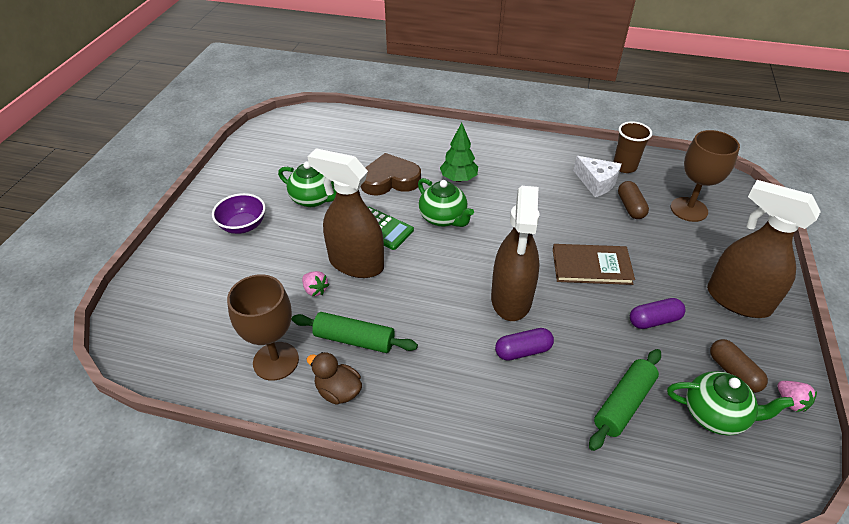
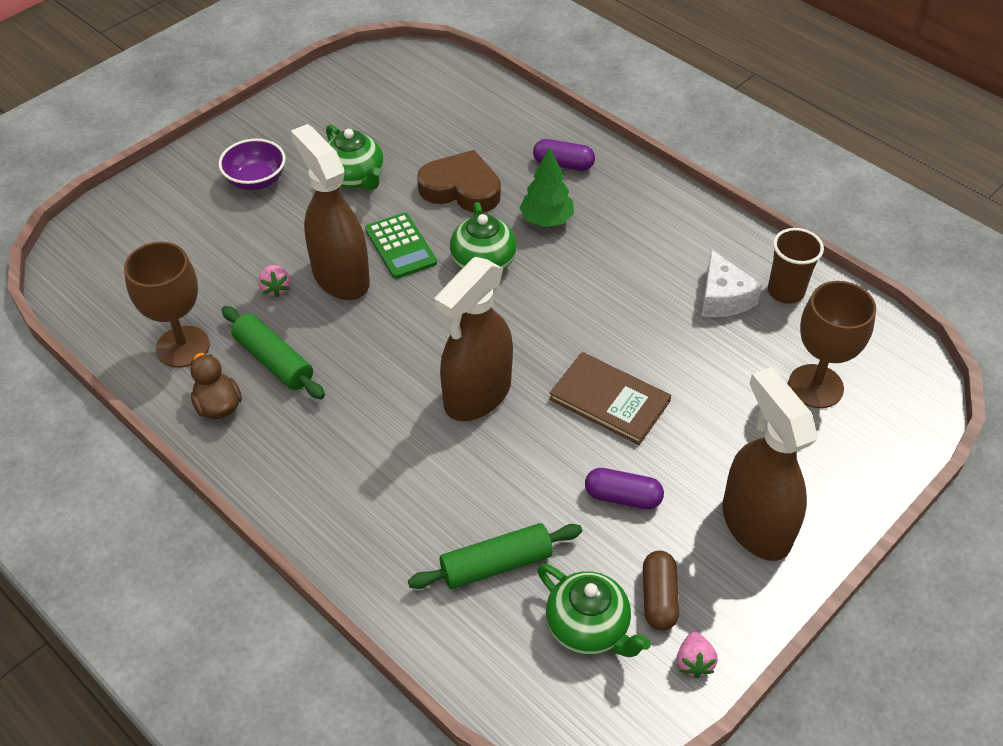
camera: 30 degrees right, 5 degrees up
purple capsule [495,328,554,361] -> purple capsule moved to [533,139,595,171]
brown capsule [618,181,649,219] -> none

